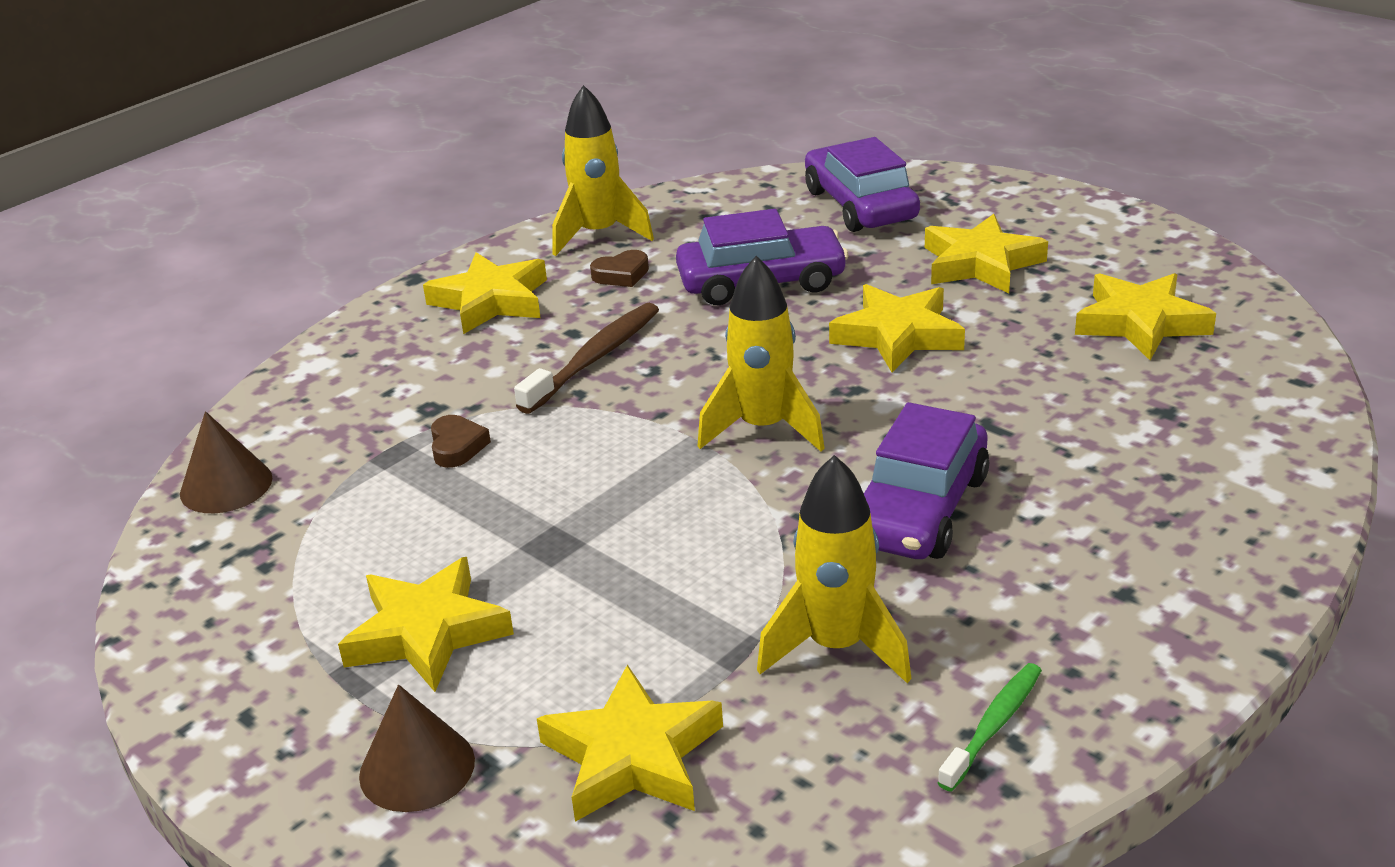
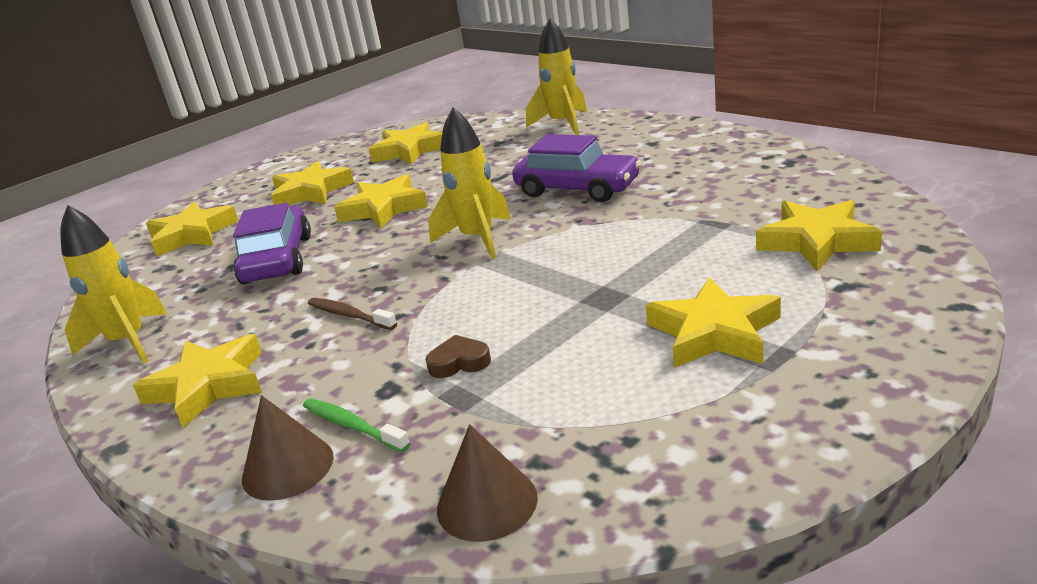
camera: 85 degrees left, 5 degrees down
brown cone [359,685,475,812] -> brown cone moved to [242,395,334,501]
brown toothbrush [514,303,659,414] -> brown toothbrush [308,298,397,330], size x0.65
brown heart [590,250,649,287] -> none
yellow rocket [757,455,911,683] -> yellow rocket moved to [526,19,587,135]
purple car [805,137,920,232] -> yellow star [146,202,239,256]
green toothbrush [938,663,1042,792] -> green toothbrush moved to [303,398,410,452]

